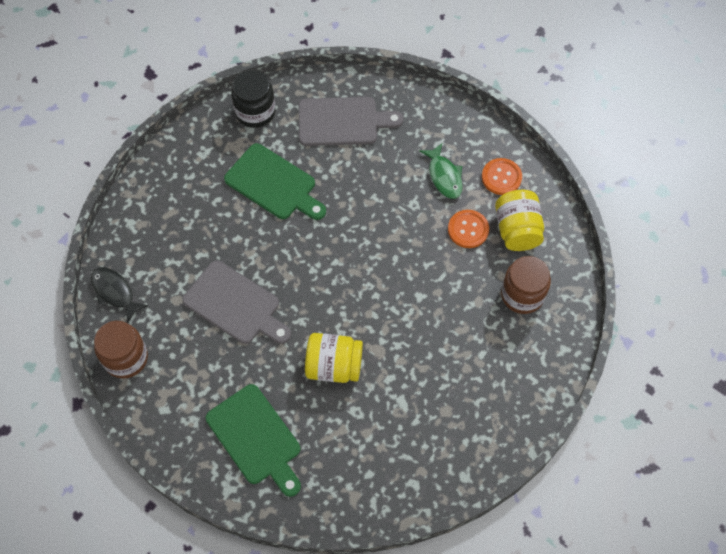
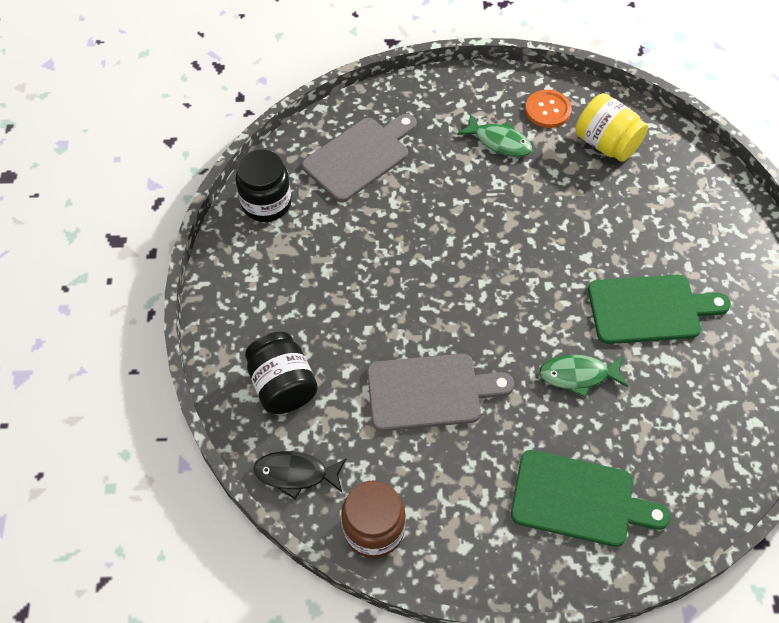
camera: 40 degrees left, 5 degrees down
green cutting board [224,143,326,220] -> green cutting board moved to [588,275,731,344]
yellow jar [305,333,363,383] -> green fish [539,355,628,398]
orange button [448,210,489,248] -> none
brown jar [501,256,551,314] -> none
none -> black jar [245,332,318,414]

